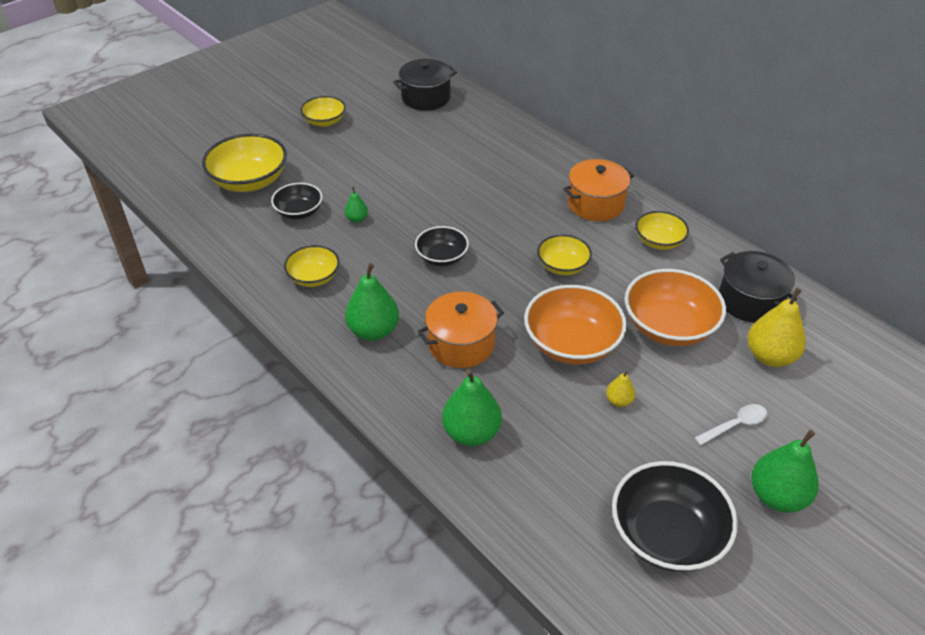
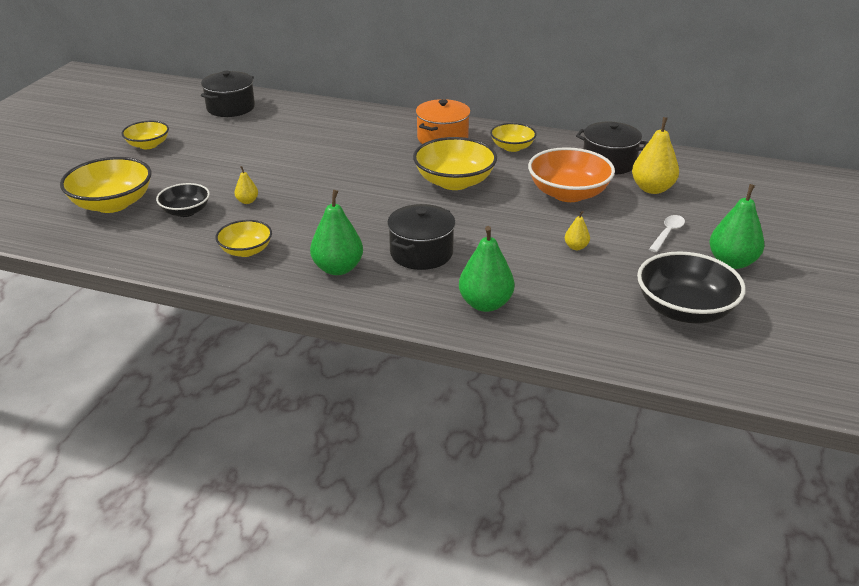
camera: 30 degrees left, 10 degrees down
green pear [345,187,368,223] -> yellow pear [234,166,258,204]
black bowl [415,226,469,266] -> none
orange pot [418,292,504,368] -> black pot [387,204,456,270]
orange bowl [524,285,627,365] -> none
yellow bowl [537,234,592,275] -> yellow bowl [413,137,497,190], size x1.69

